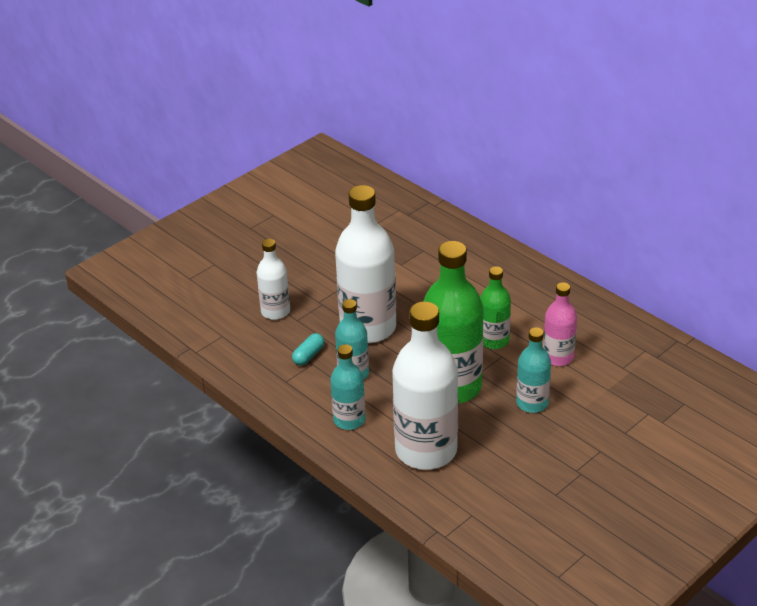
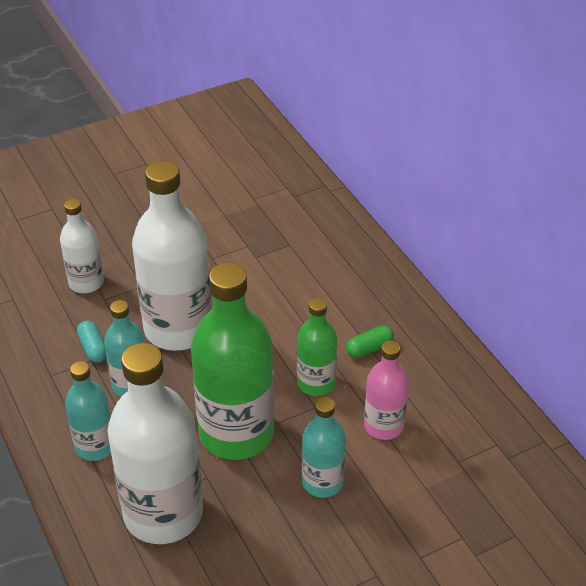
camera: 15 degrees right, 5 degrees up
turquoise capsule [292,333,325,366] -> turquoise capsule turned 75 degrees counterclockwise [77,320,106,363]
none -> green capsule [346,325,394,358]

